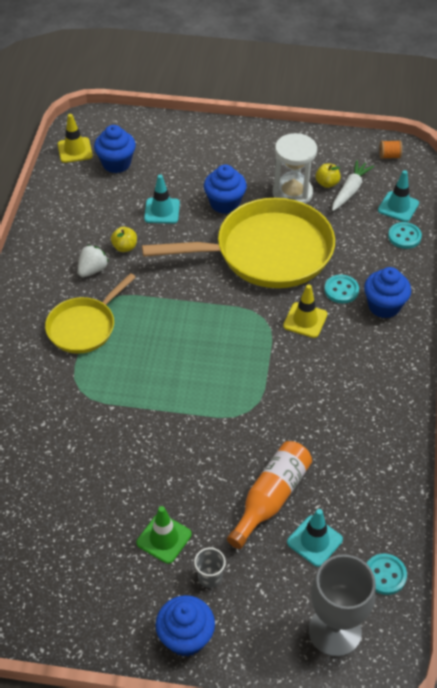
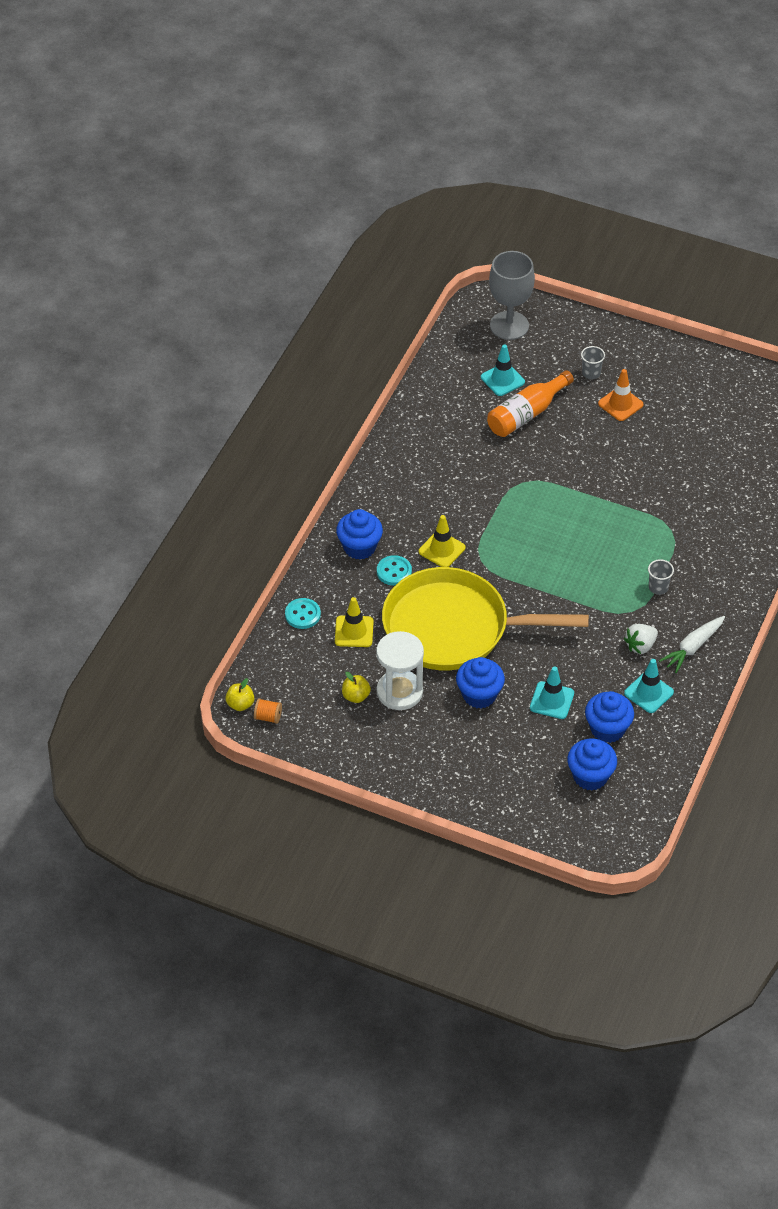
camera: 165 degrees left, 0 degrees up
yellow pan [45,273,136,354] -> grey cup [648,559,674,595]
yellow traffic cone [58,114,93,163] -> yellow traffic cone moved to [335,597,374,647]
yellow apple [111,227,137,252] -> yellow apple moved to [225,678,254,711]
green traffic cone [137,506,192,564] -> orange traffic cone [598,369,643,421]
blue cupcake [156,595,215,656] -> blue cupcake moved to [585,691,634,743]
white carrot [332,160,374,211] -> white carrot moved to [659,616,725,673]
turquoise button [367,553,407,595] -> none
turquoise traffic cone [378,170,419,222] -> turquoise traffic cone moved to [624,659,674,713]

